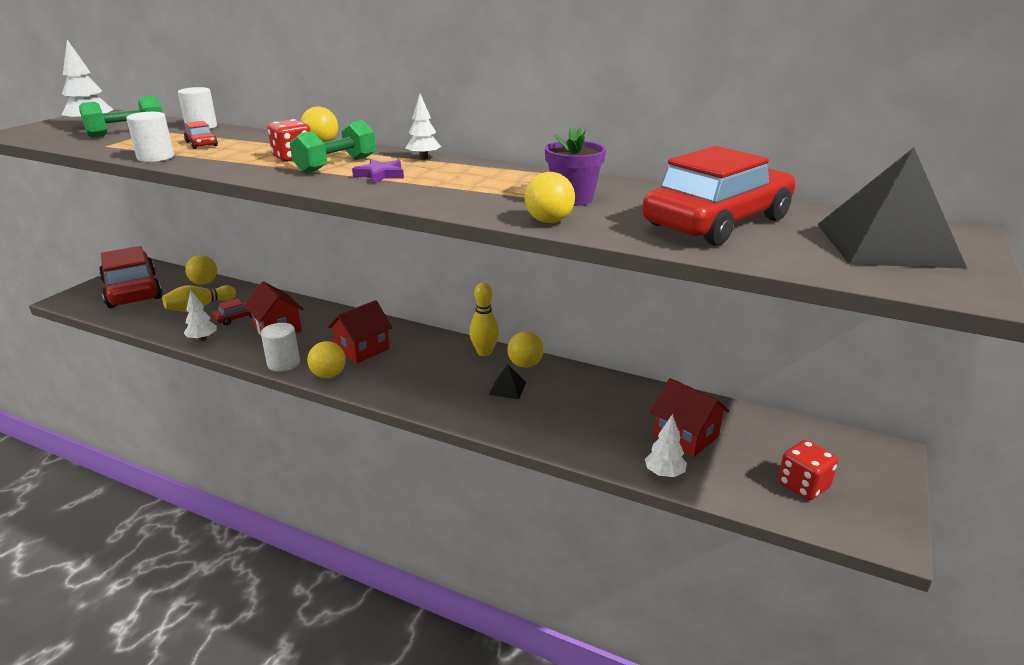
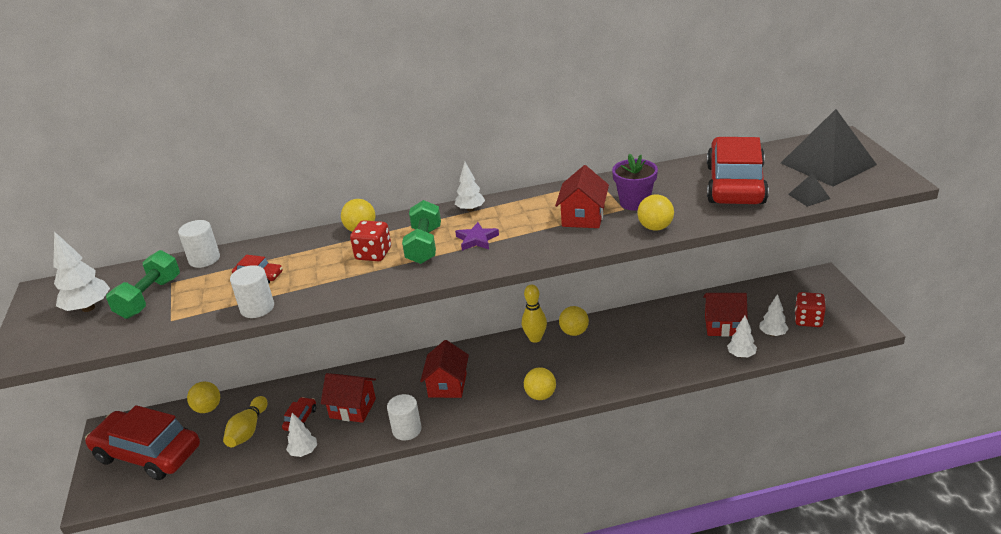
camera: 35 degrees left, 5 degrees up
yellow ball [307,341,346,378] -> yellow ball moved to [524,367,556,400]
black pyramid [488,364,526,399] -> black pyramid moved to [788,174,830,207]
none -> red house [555,165,609,228]
none -> white tree [759,294,789,336]

